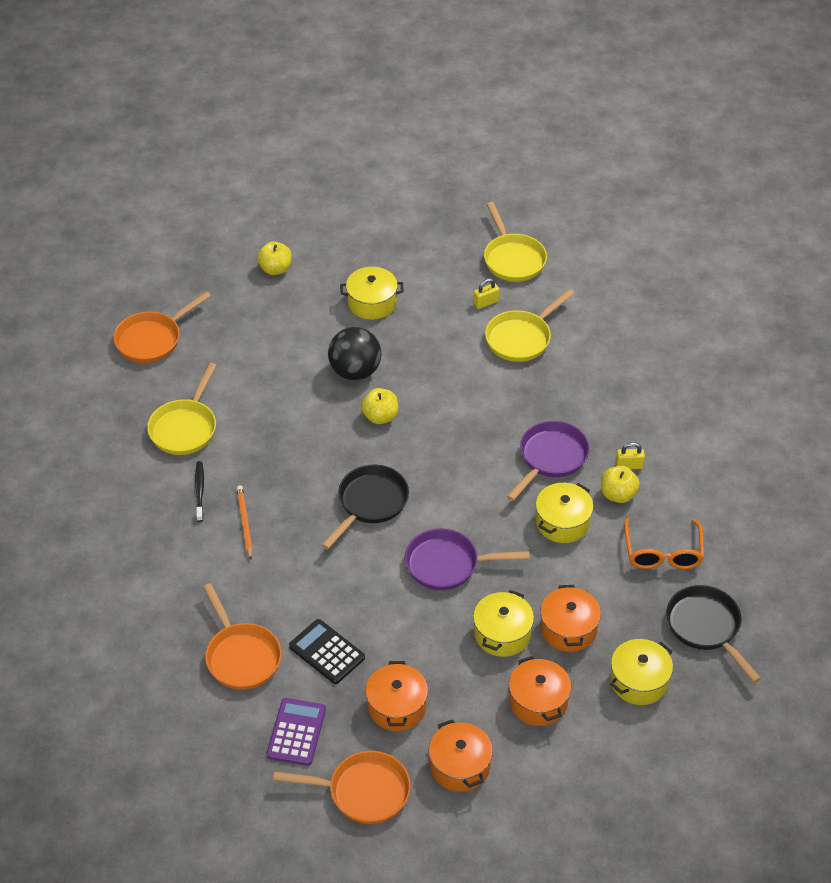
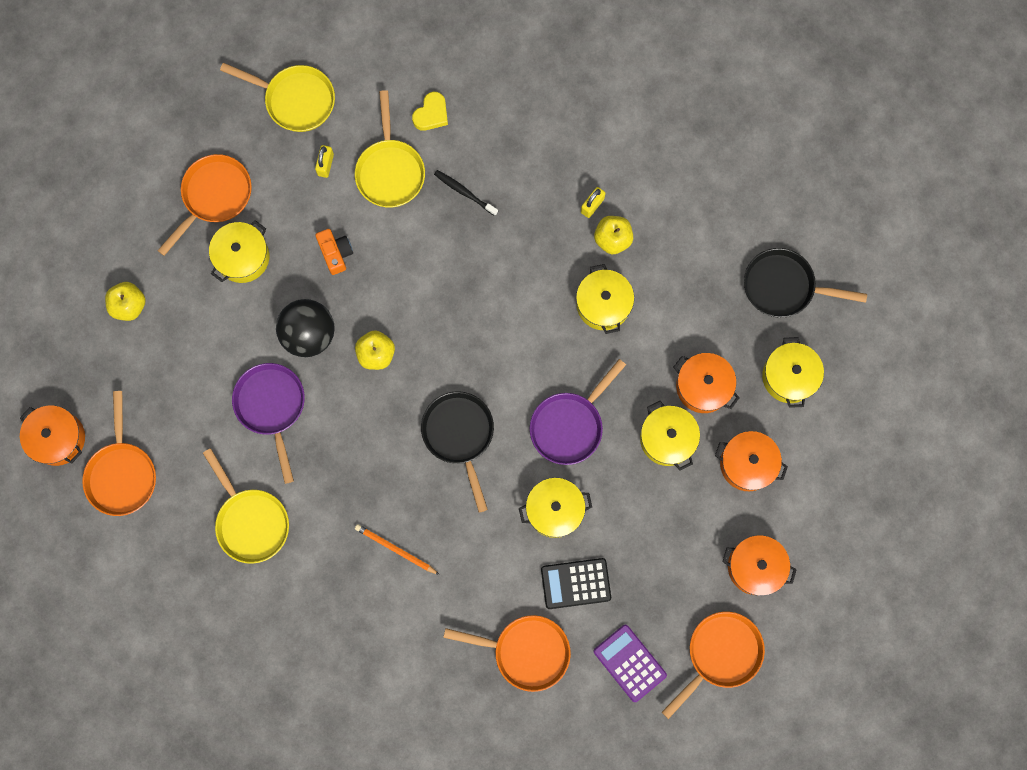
camera: 50 degrees left, 30 degrees up
black toothbrush [195,461,204,522] -> black toothbrush moved to [434,170,498,216]
orange pot [366,661,428,731] -> orange pot moved to [20,405,85,466]
purple pan [507,421,590,501] -> purple pan moved to [232,363,305,484]
orange glasses [624,518,704,569] -> none
none -> orange pan [157,154,252,256]
none -> orange camera [315,229,353,275]
none -> yellow heart [412,92,448,131]
none -> yellow pot [519,478,592,538]

